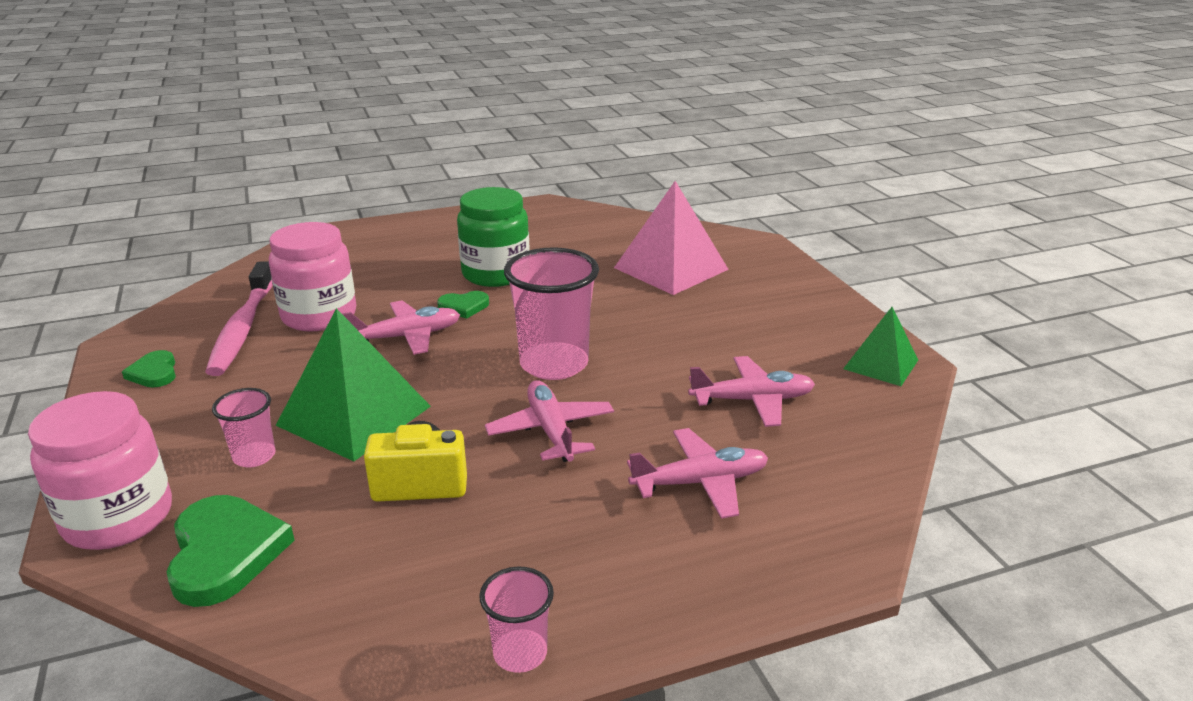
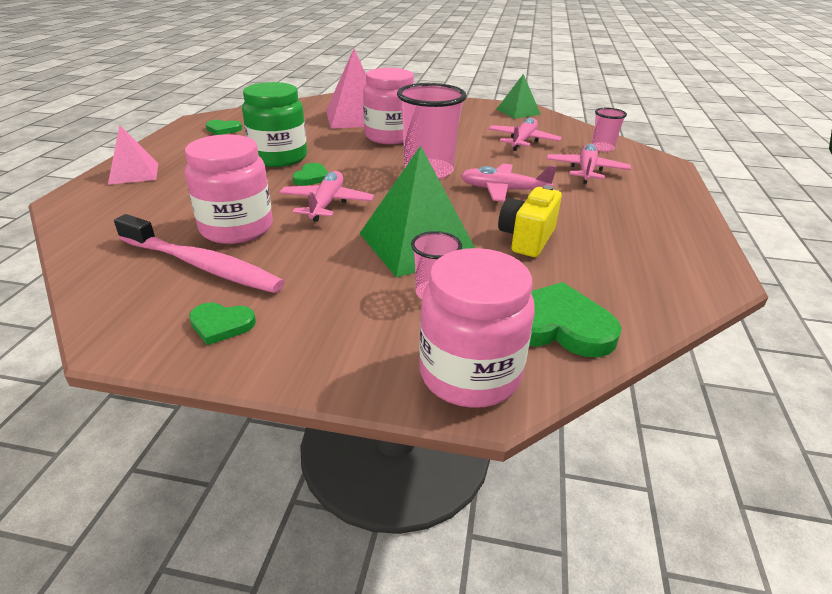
camera: 60 degrees left, 5 degrees up
pink cup [479,567,554,673] -> pink cup moved to [592,108,627,152]
none -> pink pyramid [108,125,158,185]
none -> green heart [206,120,242,135]
none -> pink jar [363,68,414,144]

